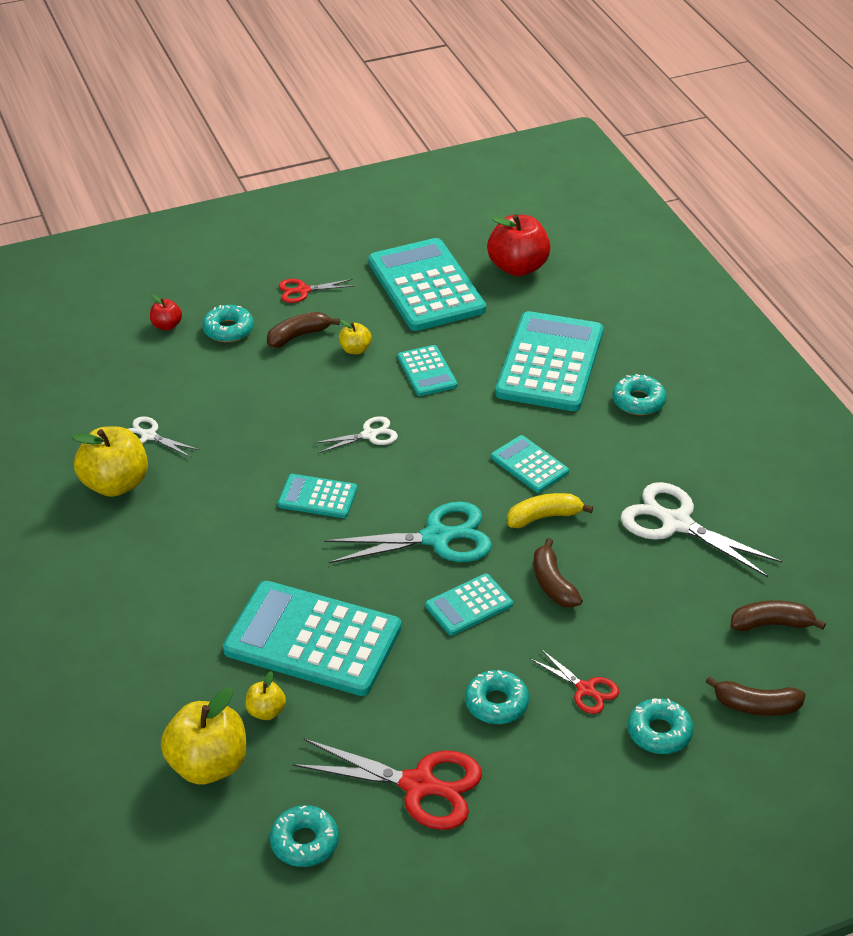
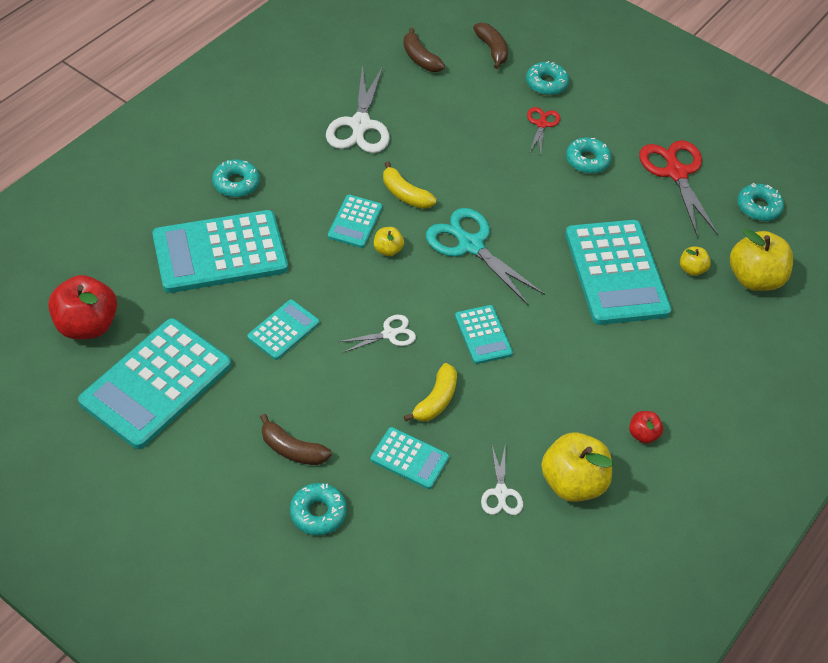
camera: 125 degrees left, 10 degrees up
red apple [150,294,182,330] -> red apple moved to [629,411,663,444]
red scissors [279,279,354,303] -> none
white scissors [314,416,398,453] -> white scissors turned 120 degrees clockwise [339,315,416,353]
yellow apple [339,320,371,354] -> yellow apple moved to [374,227,404,256]
turquoise calculator [425,574,513,635] -> turquoise calculator moved to [371,427,449,489]
brown banana [534,538,583,608] -> none
none -> yellow banana [404,363,457,422]

